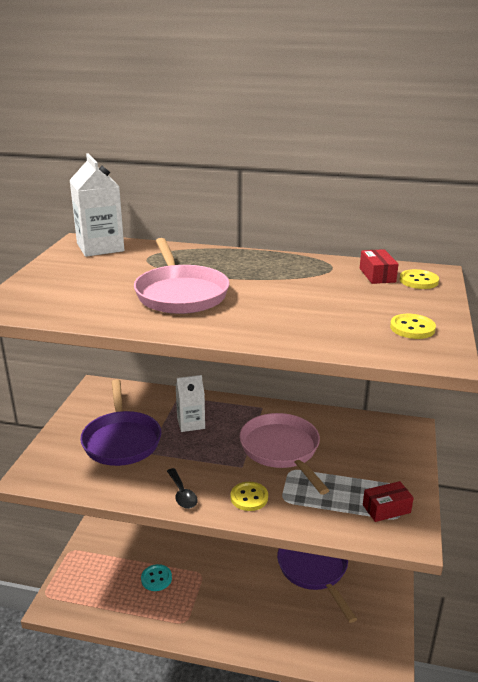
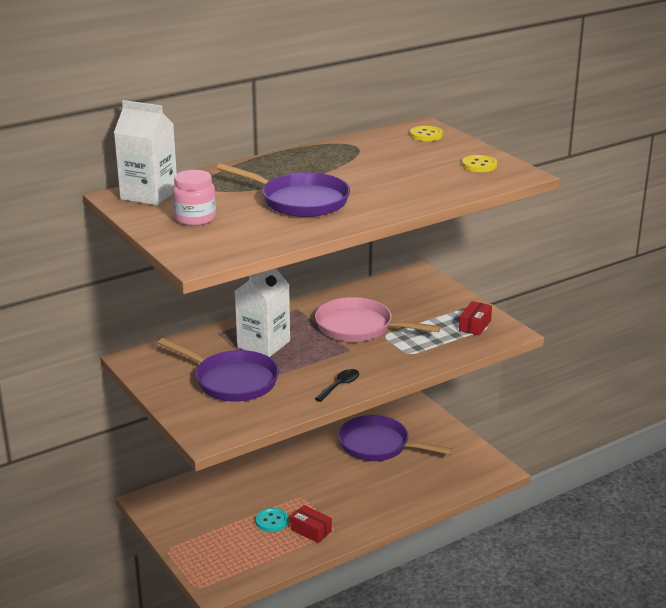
camera: 45 degrees left, 0 degrees up
pink pan [134,238,229,314] -> purple pan [217,163,350,217]
black spoon [167,468,198,509] -> black spoon turned 75 degrees counterclockwise [314,369,359,402]
white carton [176,375,205,432] -> white carton [235,269,290,357], size x1.53
yellow button [231,482,268,511] -> none
red box [360,249,399,284] -> red box moved to [290,505,332,543]
none -> pink jar [172,170,216,226]

